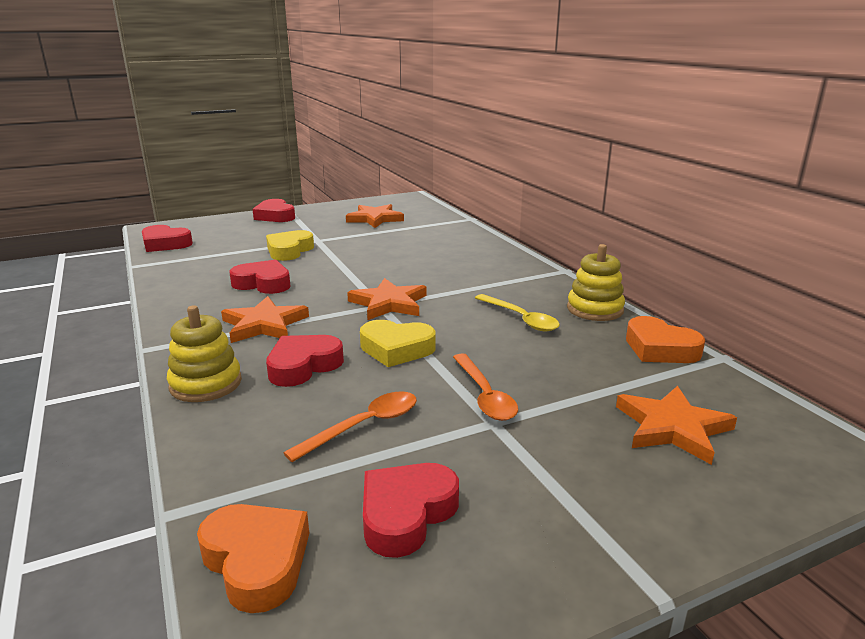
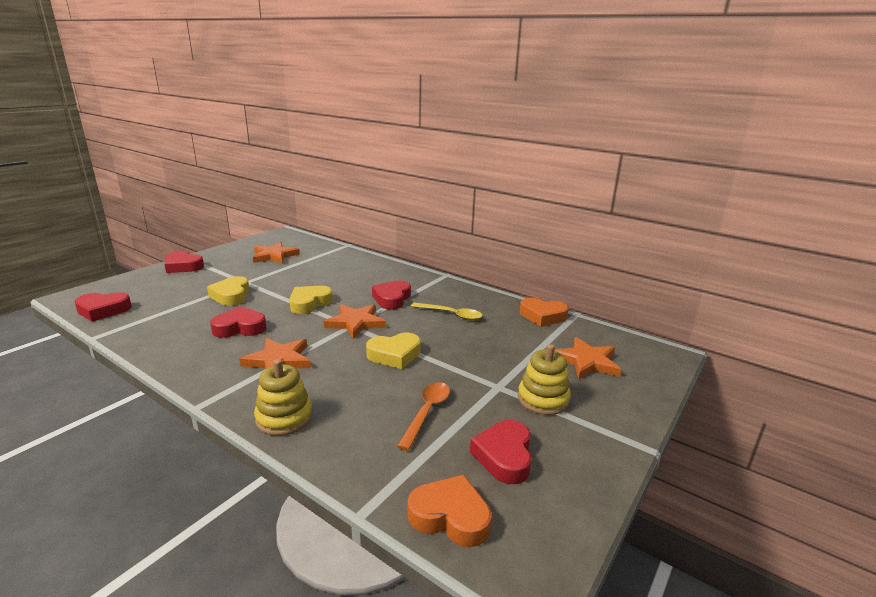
camera: 30 degrees left, 0 degrees up
red heart [266,335,344,387] -> red heart moved to [372,281,411,310]
orange spoon [453,353,518,421] -> none
yellow stacking toy [567,244,625,321] -> yellow stacking toy moved to [518,344,571,415]
none -> yellow heart [289,286,333,314]

